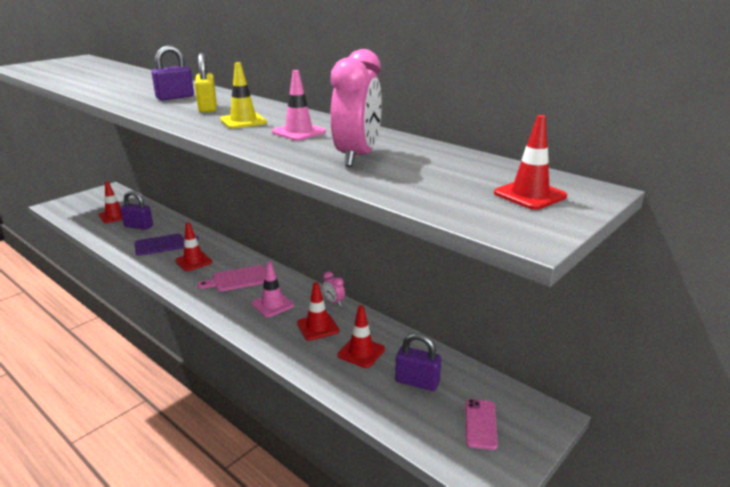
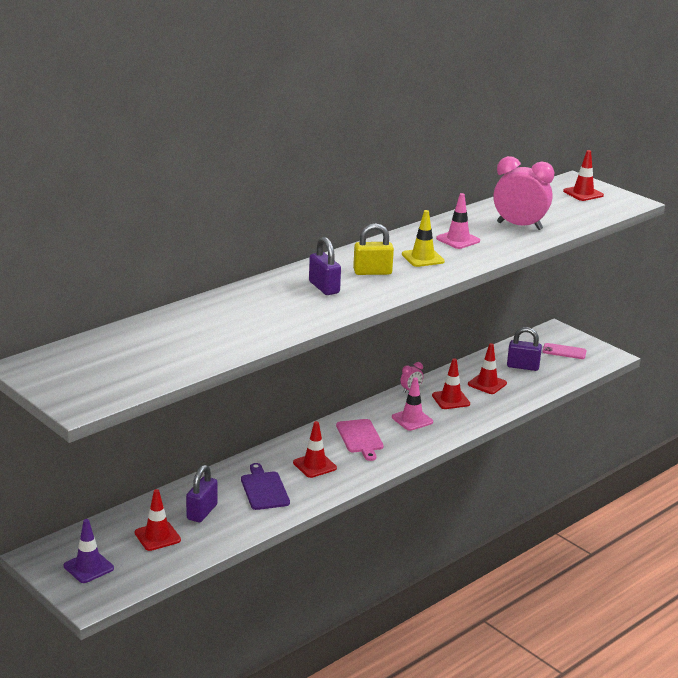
camera: 85 degrees left, 0 degrees up
purple padlock [395,333,441,391] -> purple padlock turned 75 degrees clockwise [507,327,542,371]
none -> purple traffic cone [64,519,114,583]

